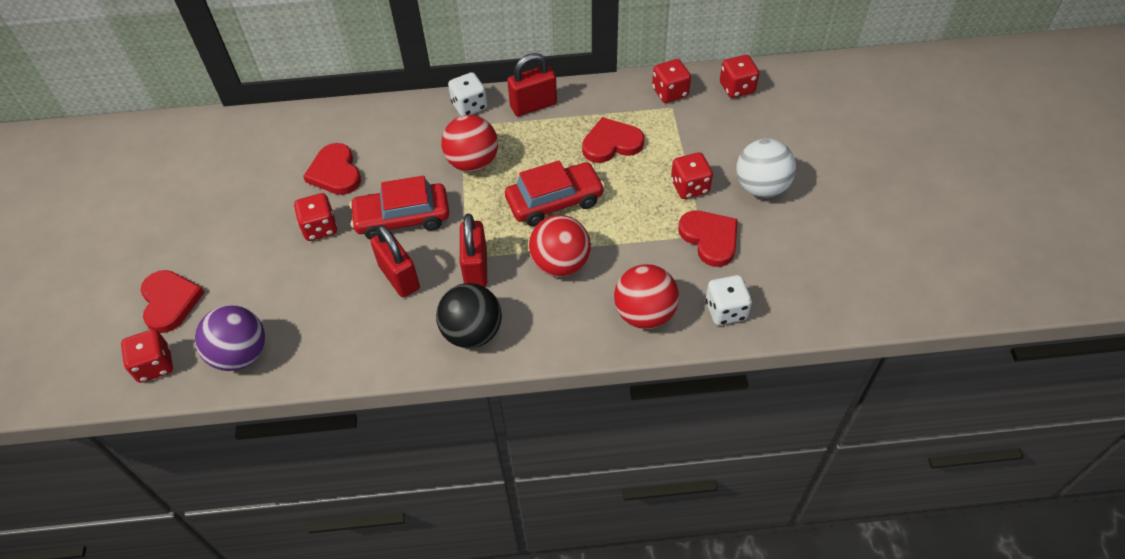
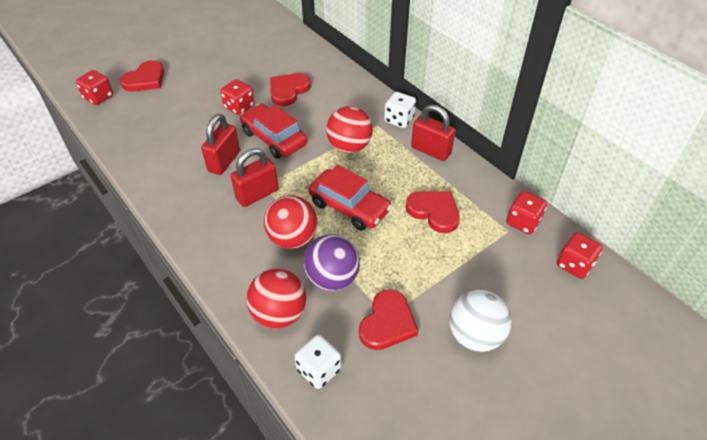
camera: 55 degrees right, 5 degrees down
purple ball [195,305,265,371] -> purple ball moved to [303,234,360,291]
black ball [436,283,502,348] -> none
red dice [671,152,713,199] -> none

